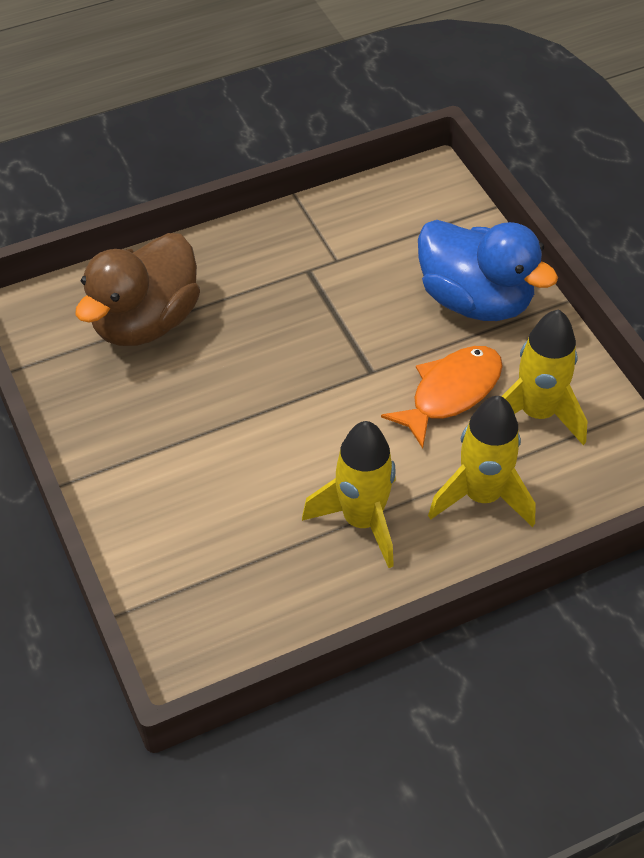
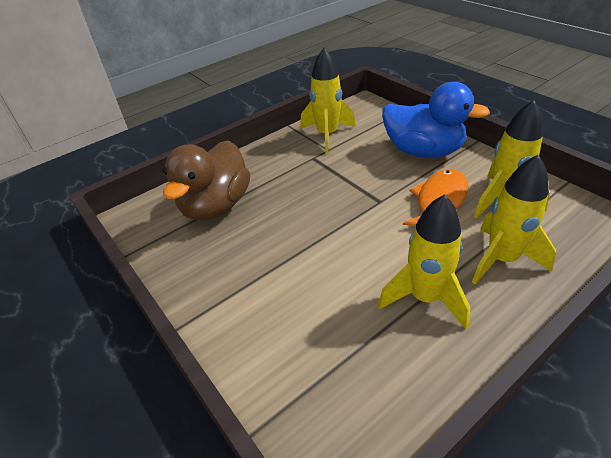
camera: 10 degrees left, 10 degrees down
none -> yellow rocket [300,48,356,154]

